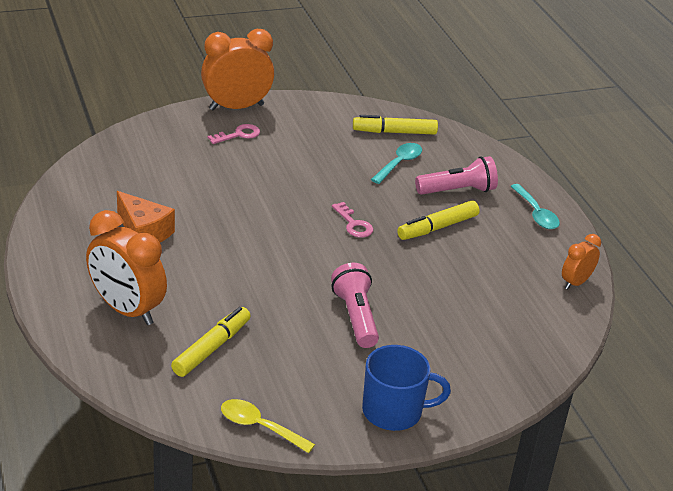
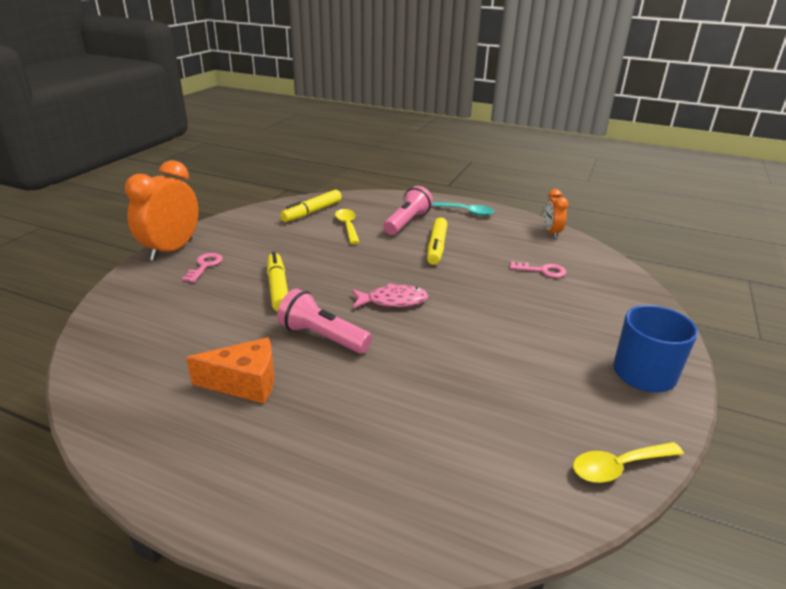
camera: 45 degrees left, 5 degrees down
orange clock [86,210,167,325] -> none
yellow marker [171,307,250,377] -> yellow marker moved to [267,252,288,312]
pink flashlight [331,263,379,348] -> pink flashlight moved to [277,289,372,354]
pink key [332,202,373,238] -> pink key moved to [510,261,566,278]
turquoise spoon [371,143,422,184] -> yellow spoon [335,209,360,244]
none -> pink fish [352,283,428,308]

